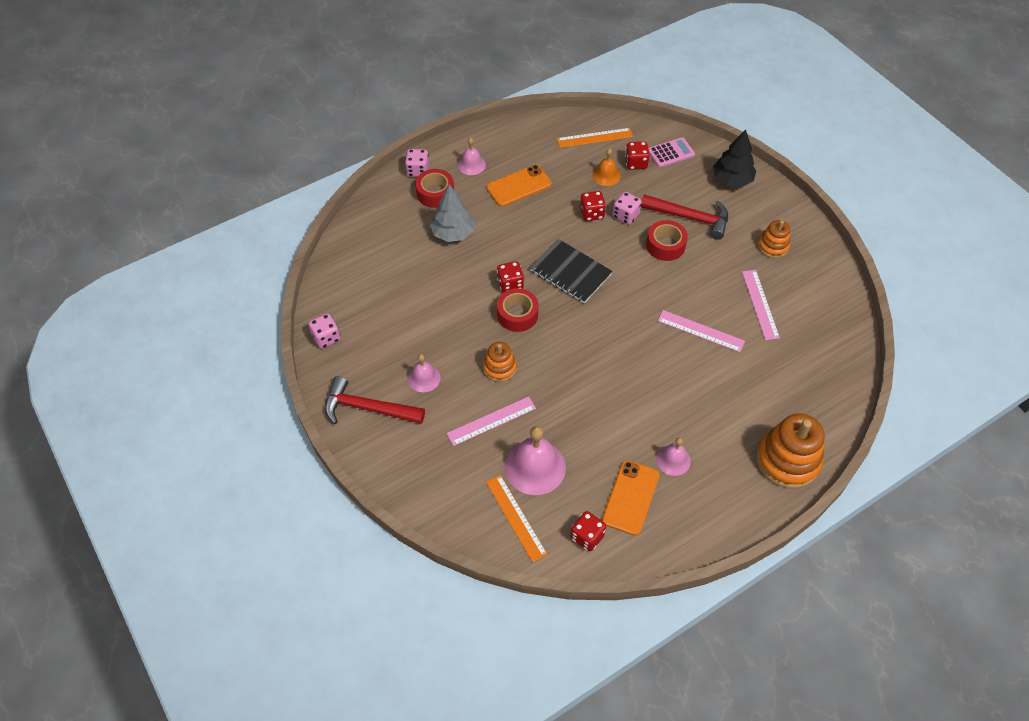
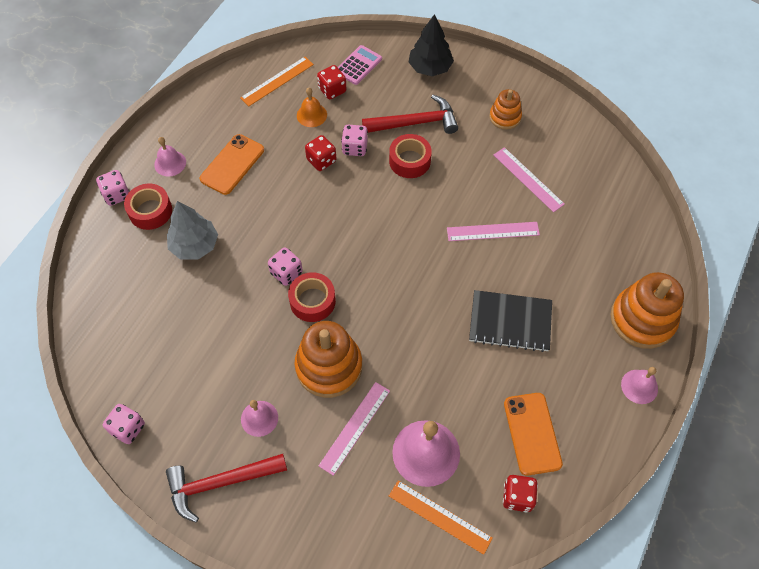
camera: 30 degrees left, 5 degrees up
orange stacking toy [483,342,517,382] -> orange stacking toy [295,321,362,398], size x1.78
red dice [497,261,524,293] -> pink dice [268,247,303,286]
black notebook [530,239,613,303] -> black notebook moved to [469,290,552,352]
pink bell [656,438,691,476] -> pink bell moved to [621,367,658,404]

